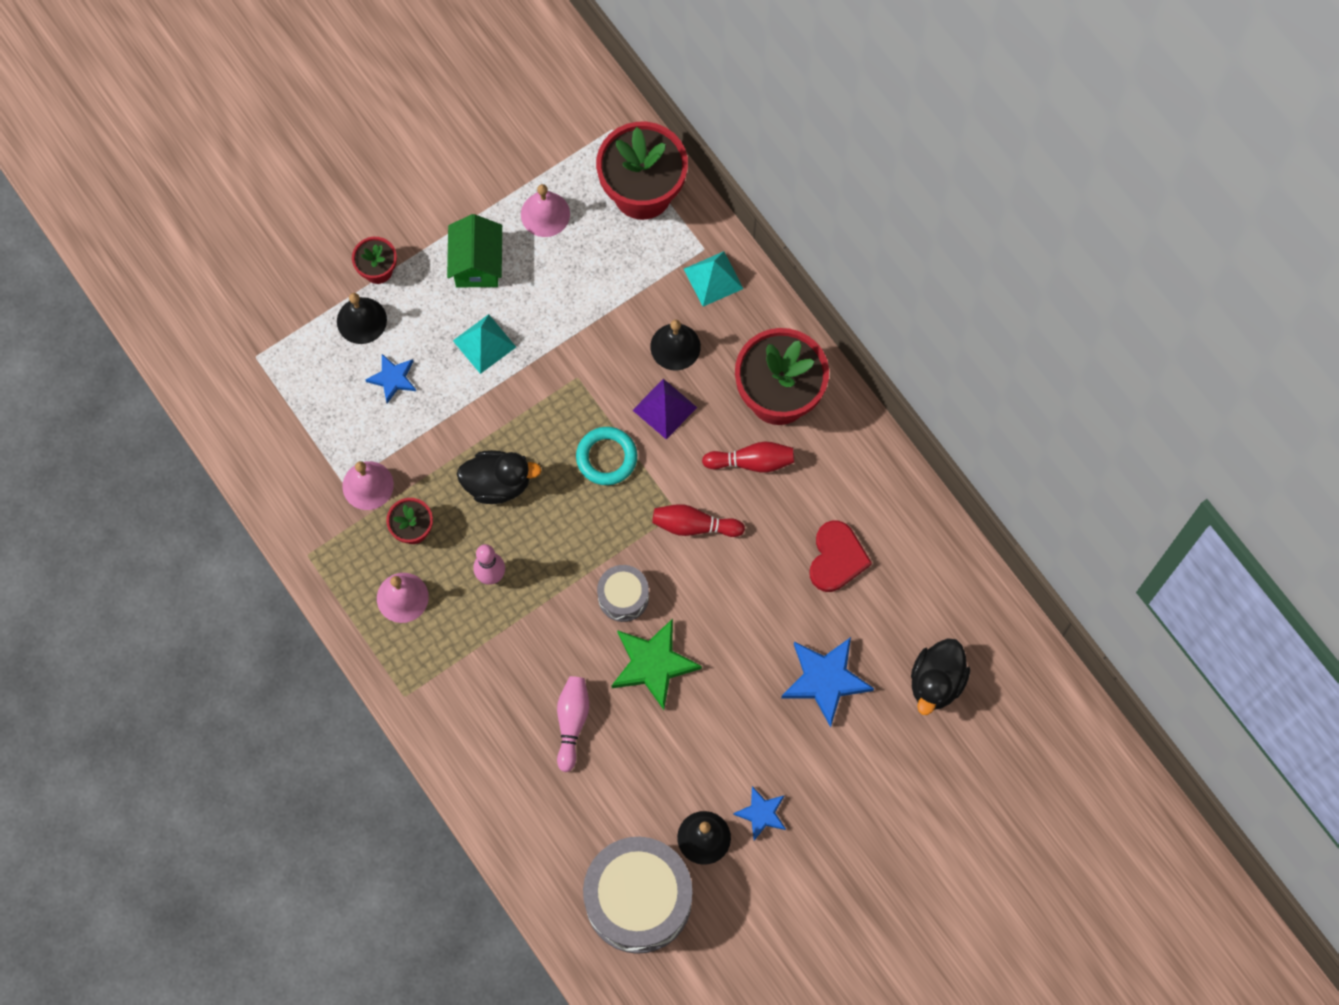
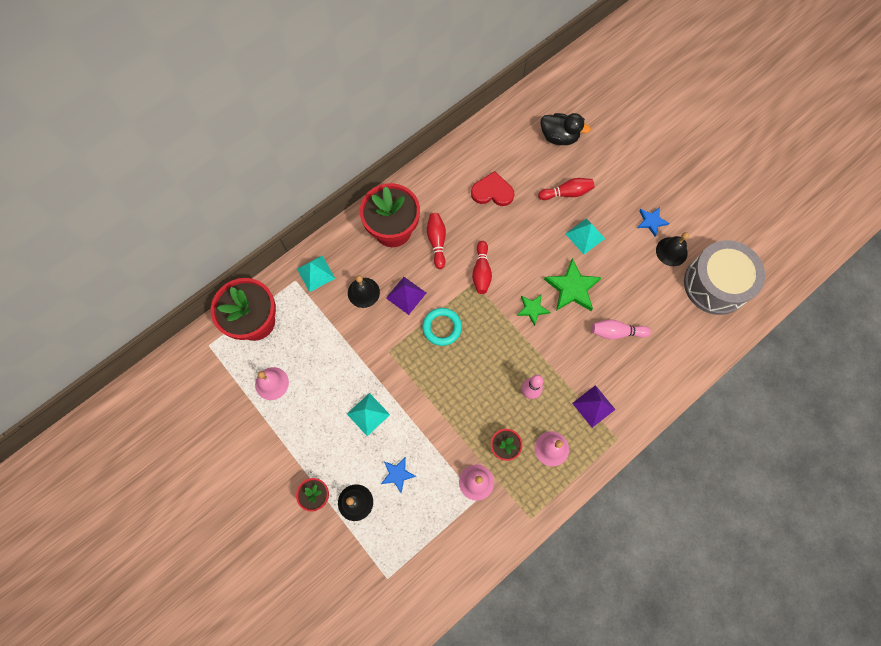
camera: 95 degrees left, 0 degrees up
green house [447,214,502,287] -> none
black duck [457,450,542,504] -> none
grey drum [597,565,649,622] -> green star [517,294,550,326]
blue star [781,637,874,727] -> red bowling pin [538,178,594,200]
none -> turquoise pyramid [566,218,605,254]
none -> purple pyramid [572,385,616,428]

